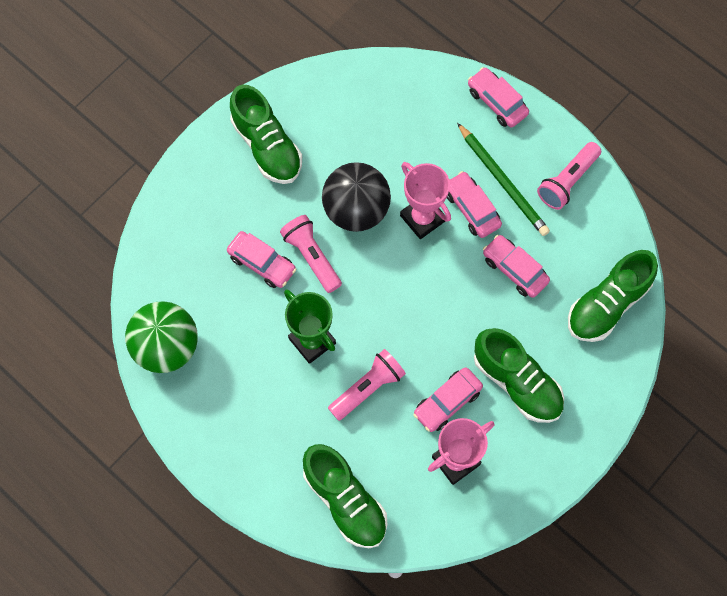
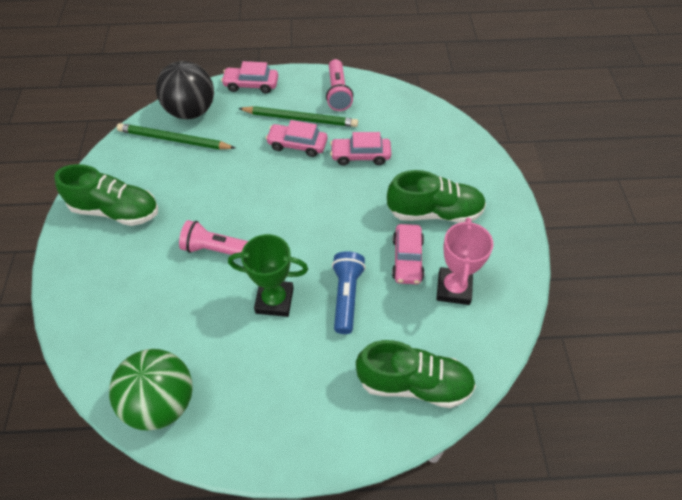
camera: 45 degrees left, 15 degrees down
pink car [227,231,297,288] -> none
black ball [322,162,391,232] -> black ball moved to [156,61,214,119]
pink flashlight [328,349,406,421] -> blue flashlight [332,251,366,334]
pink trophy [400,162,451,239] -> none
green shoe [568,250,658,342] -> none
none -> green pencil [117,123,235,150]

